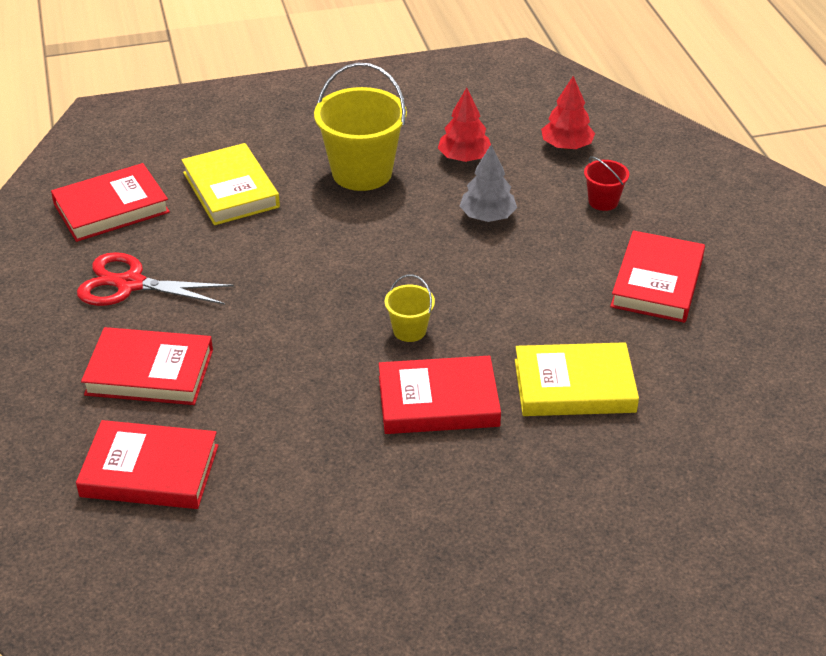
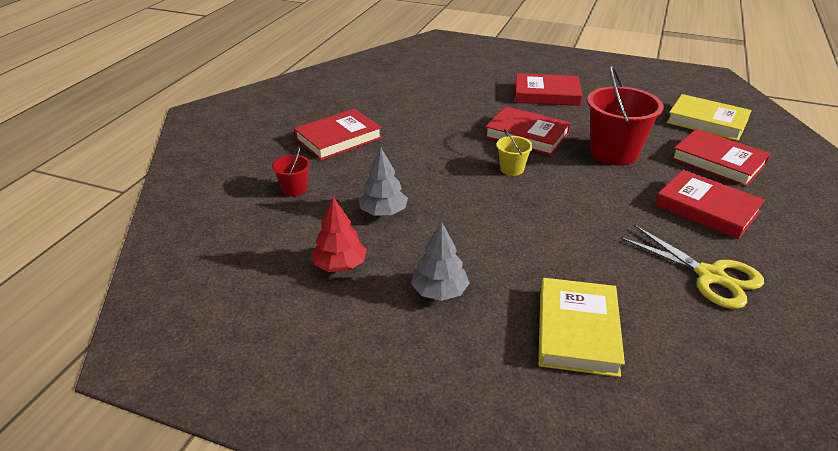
camera: 145 degrees left, 5 degrees down
red book [51,163,170,242] -> red book moved to [515,73,583,106]
red scissors [77,252,234,306] -> yellow scissors [620,225,764,309]
yellow bucket [314,63,407,191] -> grey tree [411,222,470,301]
yellow book [515,342,639,416] -> yellow book moved to [667,94,751,141]
red tree [541,76,595,150] -> none
none -> red bucket [587,66,664,166]

